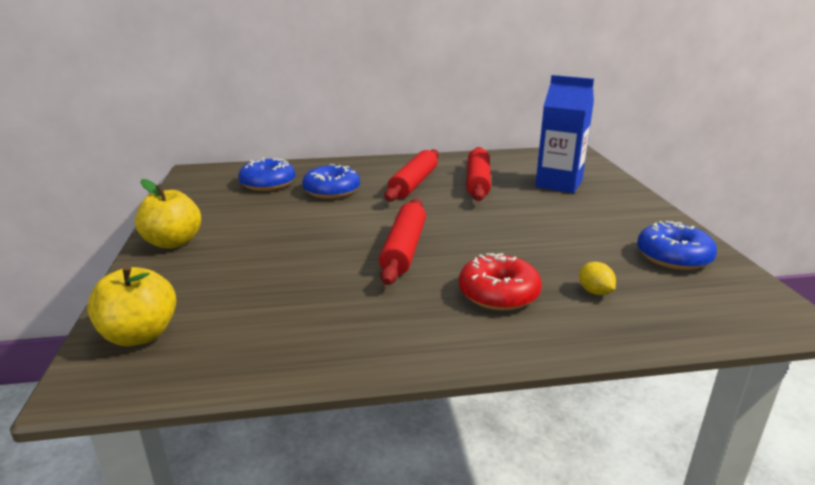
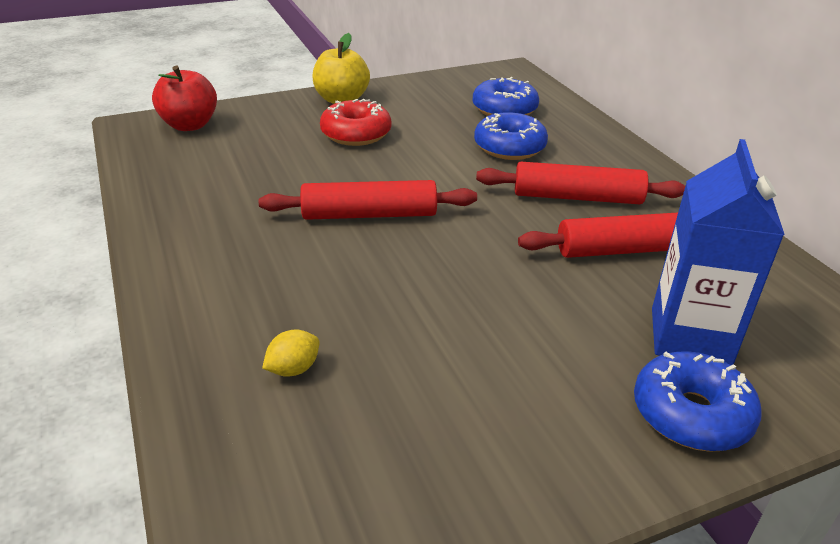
camera: 75 degrees right, 10 degrees up
yellow apple [87,265,176,346] -> red apple [152,66,217,131]
red donut [459,253,542,311] -> red donut moved to [320,99,391,146]
blue donut [637,221,717,270] -> blue donut moved to [634,351,762,452]

